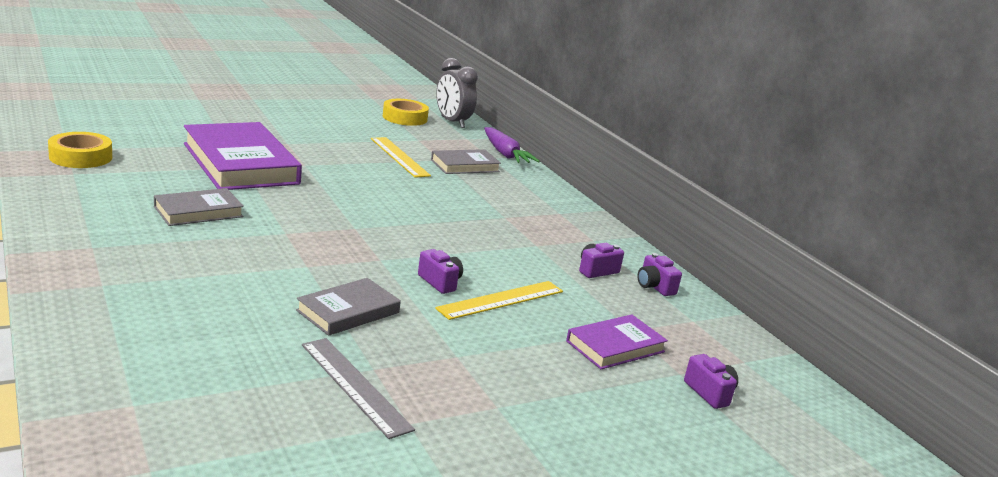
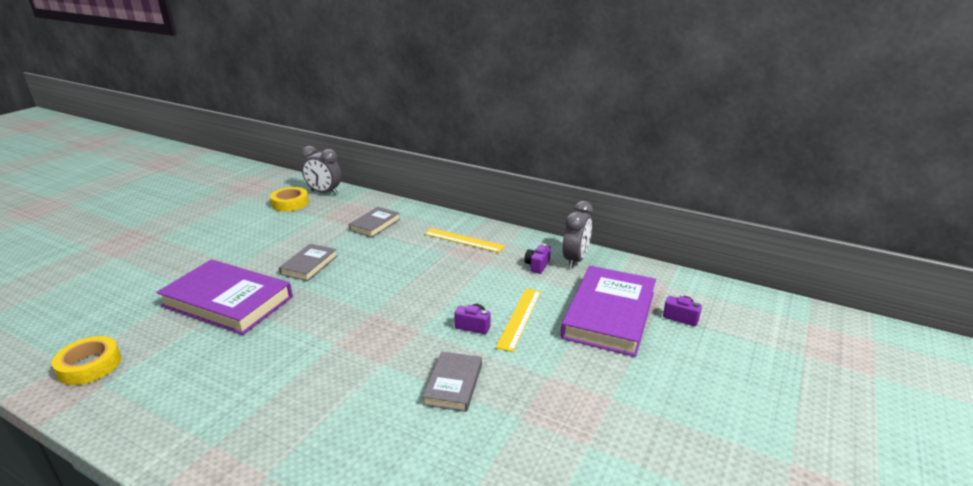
camera: 30 degrees left, 5 degrees up
grey book [154,188,244,226] -> grey book moved to [279,244,337,281]
grey ruler [302,338,415,439] -> none
yellow ruler [371,137,431,178] -> yellow ruler moved to [424,228,505,253]
purple carrot [484,127,540,163] -> none
purple book [566,314,668,369] -> purple book [560,266,656,357], size x1.91
purple camera [637,253,682,296] -> grey clock [563,201,593,268]

